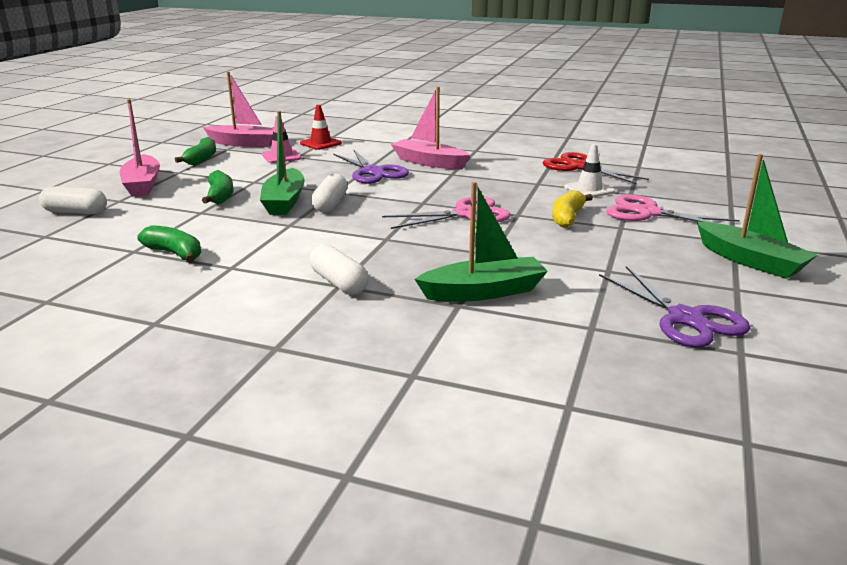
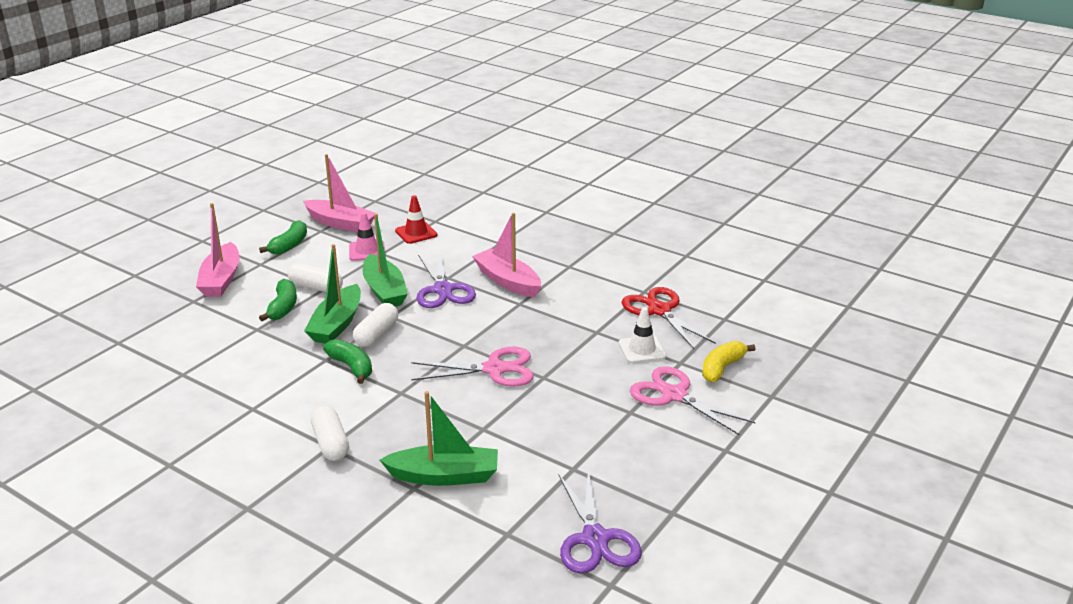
camera: 15 degrees right, 5 degrees up
white capsule [39,186,107,214] -> white capsule moved to [287,263,343,292]
green banana [137,225,201,263] -> green banana moved to [323,339,372,384]
yellow banana [552,190,593,227] -> yellow banana moved to [702,341,756,383]
green boat [697,154,818,279] -> green boat moved to [363,213,408,307]

